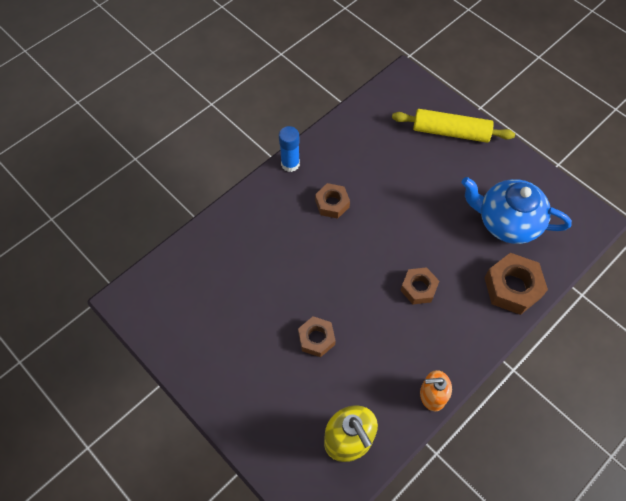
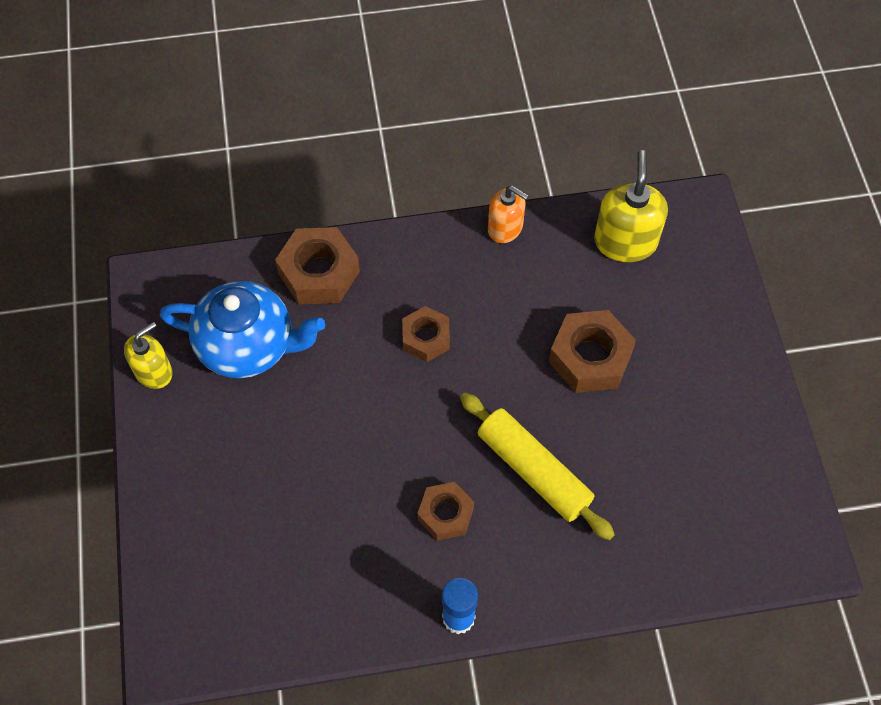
camera: 145 degrees left, 0 degrees up
brown nut [298,316,336,357] -> brown nut [549,310,636,393], size x1.57
yellow rolling pin [392,109,515,143] -> yellow rolling pin moved to [460,393,615,540]
blue teapot [461,177,572,244] -> blue teapot turned 45 degrees counterclockwise [160,281,325,378]
none -> yellow soap dispenser [124,322,172,389]

